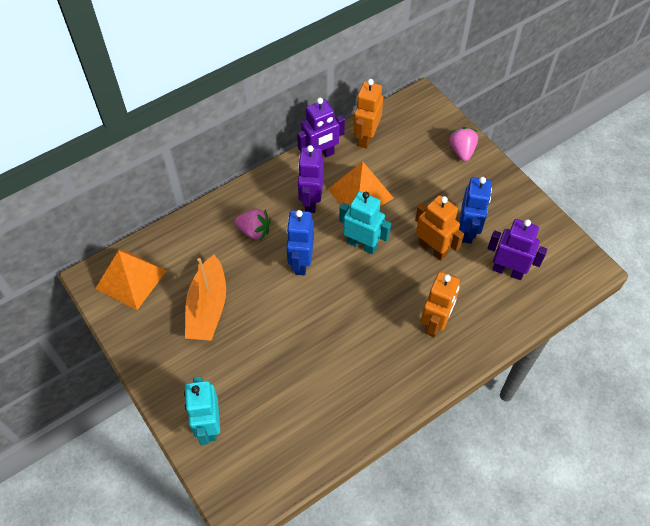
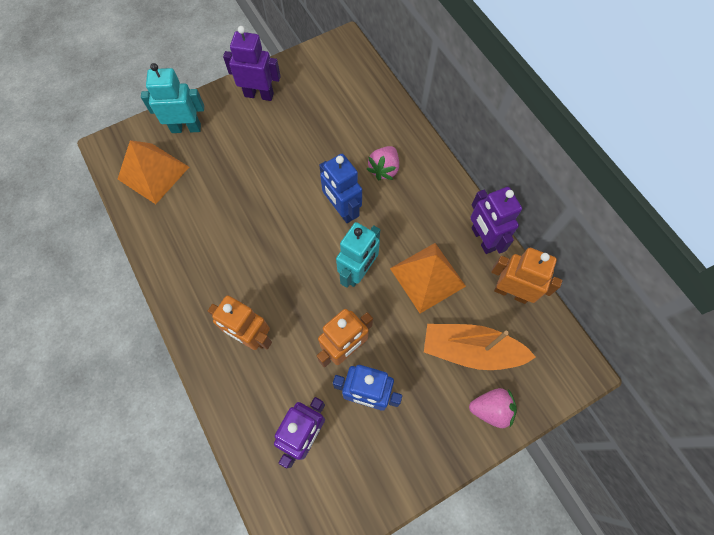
camera: 95 degrees right, 10 degrees up
orange pyramid [95,250,166,310] -> orange pyramid moved to [118,140,189,204]
orange boat [185,255,226,341] -> orange boat moved to [424,324,536,370]
blue robot [286,210,314,275] -> blue robot turned 135 degrees counterclockwise [319,154,362,223]
purple robot [298,145,324,213] -> purple robot moved to [223,26,281,101]

